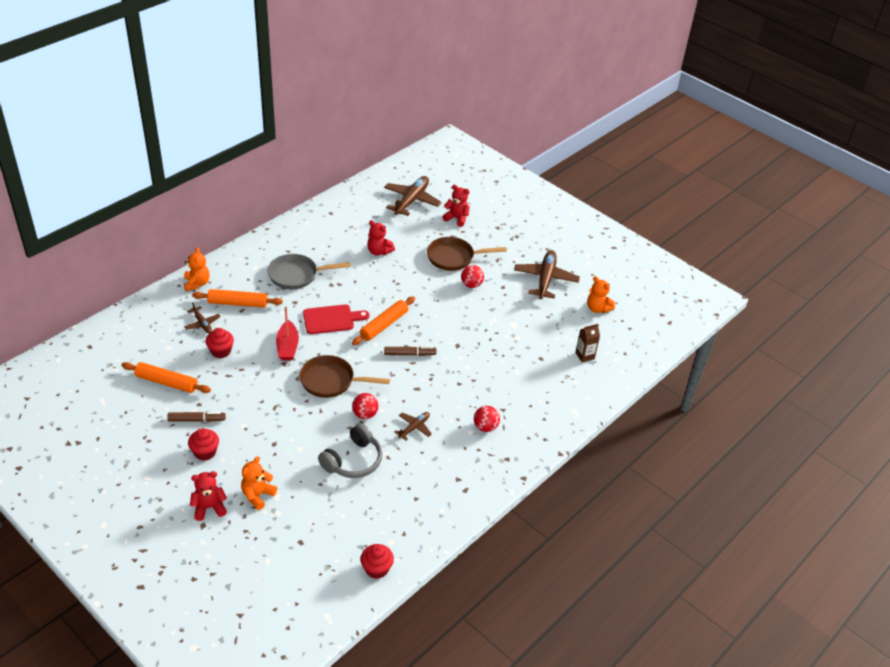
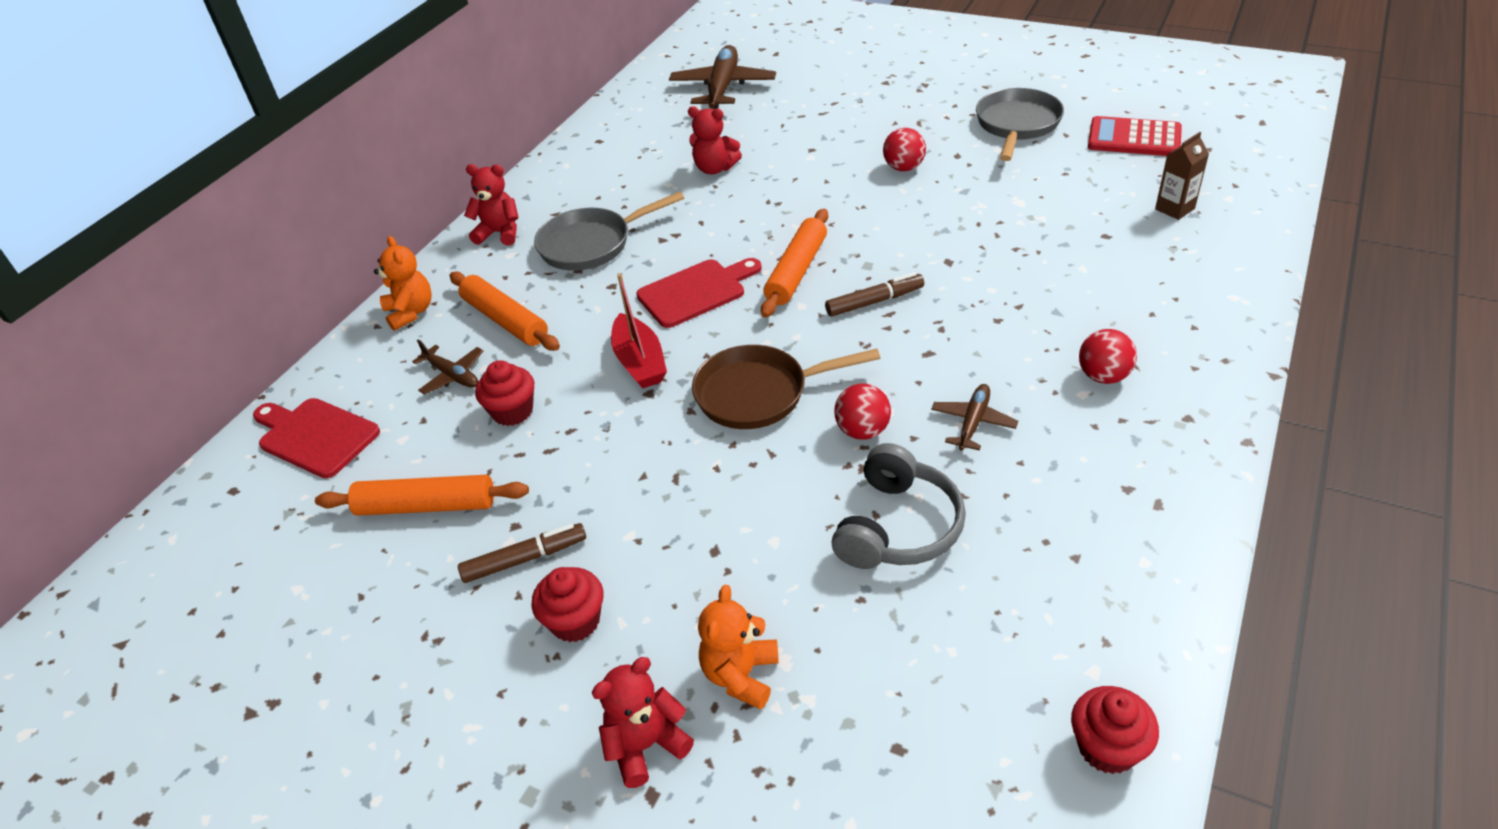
camera: 10 degrees left, 0 degrees up
orange rolling pin [192,289,283,308] -> orange rolling pin turned 60 degrees clockwise [450,272,560,351]
brown pan [427,237,507,271] -> none
red teddy bear [442,185,470,227] -> red teddy bear moved to [464,164,519,246]
brown plane [514,250,580,299] -> grey pan [976,88,1064,161]
orange teddy bear [587,276,615,313] -> red calculator [1088,116,1182,156]
none -> red cutting board [253,398,380,478]

